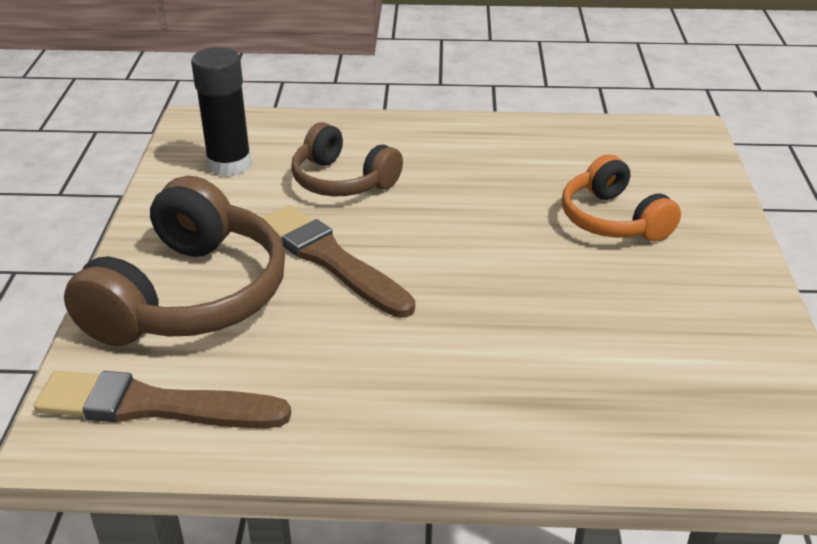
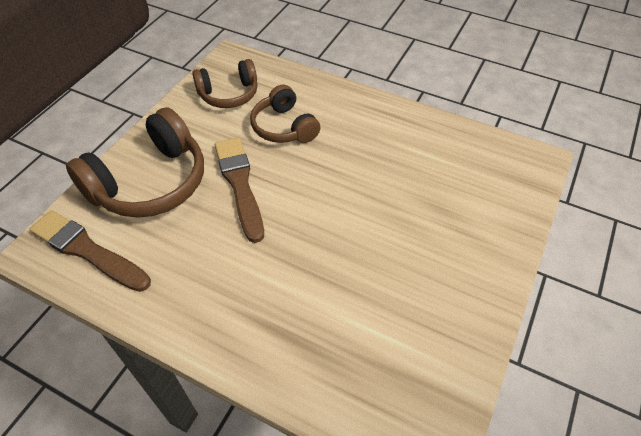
camera: 25 degrees right, 15 degrees up
black glue stick [191,47,252,176] -> brown headphones [192,59,258,108]
orange headphones [562,154,681,242] -> none

